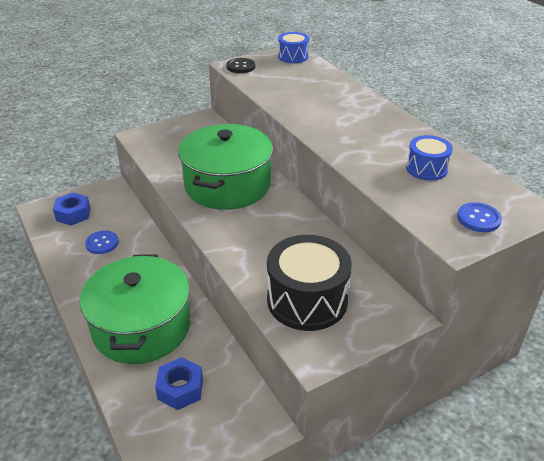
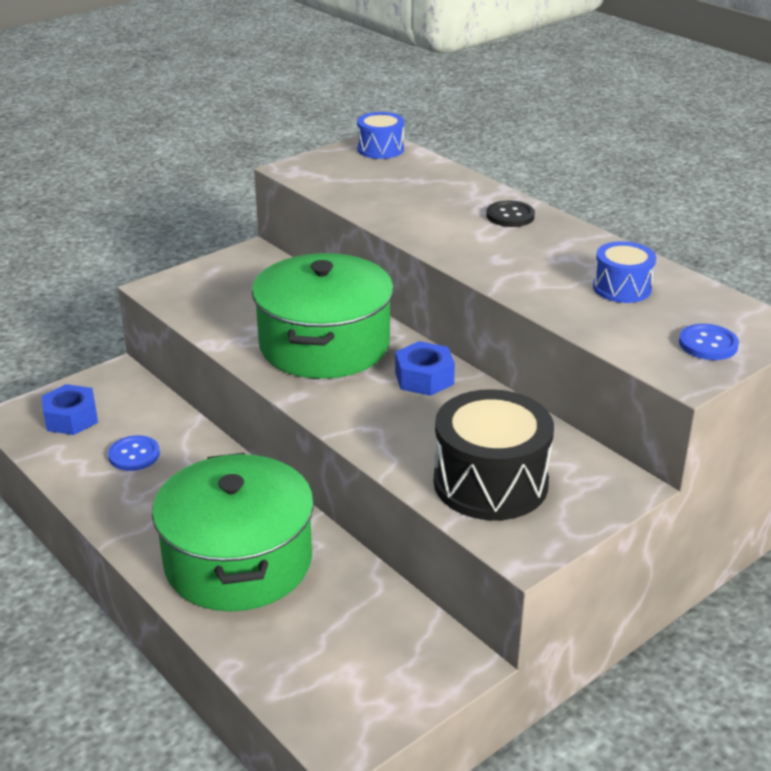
camera: 10 degrees left, 5 degrees down
blue nut [155,357,203,410] -> blue nut moved to [395,341,455,396]
black button [226,58,256,73] -> black button moved to [486,201,535,227]

